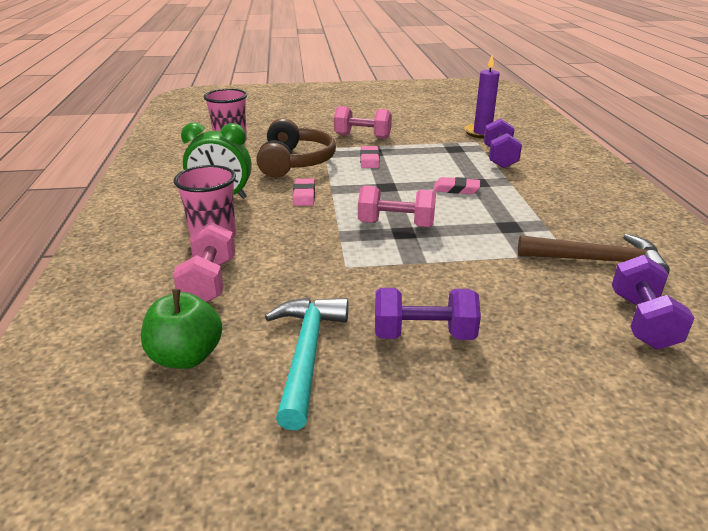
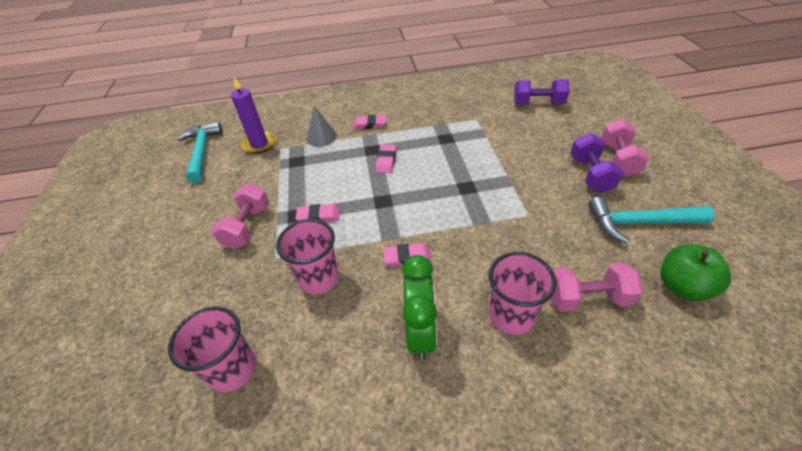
camera: 90 degrees left, 15 degrees up
brown headphones [256,118,336,177] -> pink cup [276,219,339,294]
pink dumbbell [358,185,436,227] -> pink dumbbell moved to [601,119,650,177]
purple dumbbell [484,118,522,168] -> grey cone [307,106,337,147]
brown hammer [518,234,670,274] -> none
none -> turquoise hammer [177,122,223,183]
none -> pink eraser [353,115,386,129]

